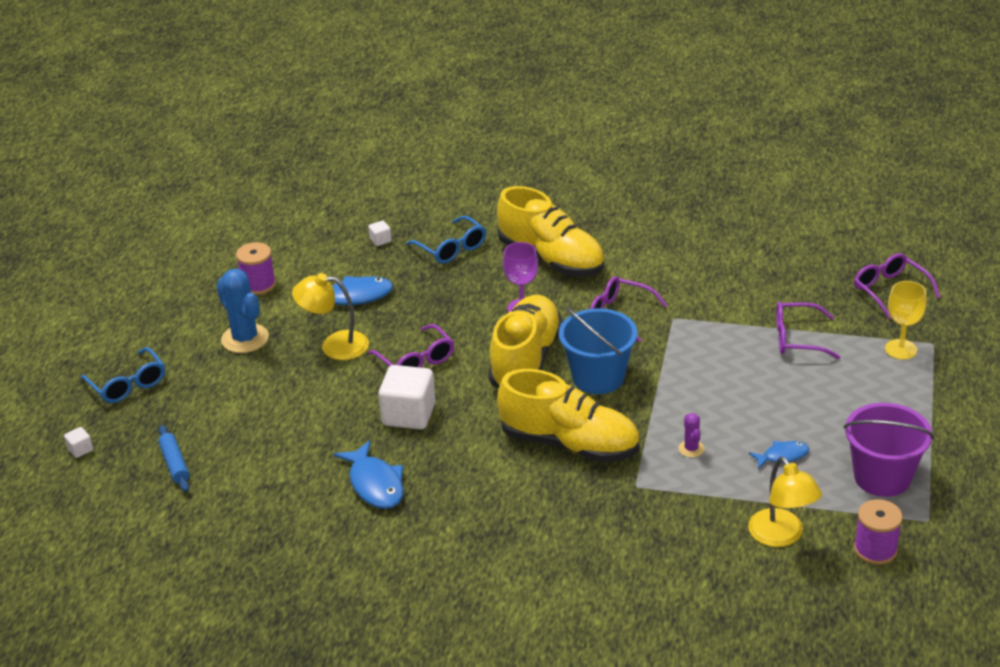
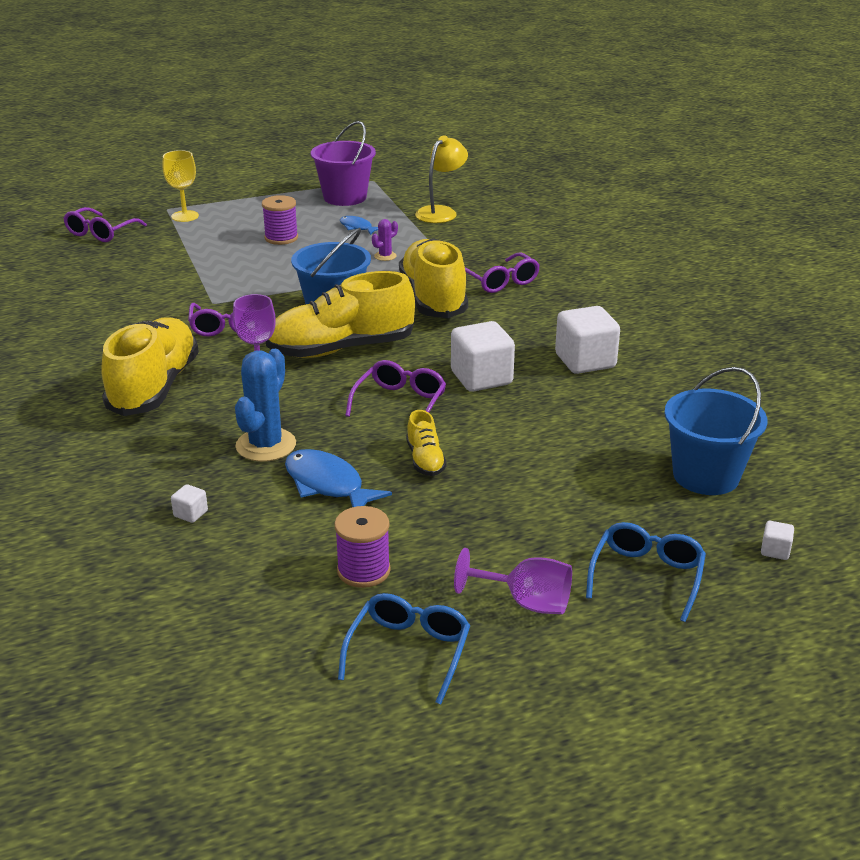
camera: 125 degrees left, 5 degrees down
blue rolling pin [158,425,190,492] -> blue bucket [664,367,768,495]
blue cactus [216,268,269,353] -> blue cactus moved to [235,349,296,462]
yellow lamp [292,273,369,360] -> yellow shoe [406,410,447,476]
blue fish [334,440,404,509] -> white cube [555,306,620,374]
blue glasses [406,216,486,264] -> blue glasses moved to [338,593,470,704]
purple glasses [776,302,840,359] -> purple glasses moved to [465,252,540,293]
purple spool [854,499,903,565] -> purple spool moved to [262,195,298,245]
none -> purple goblet [454,548,572,614]

